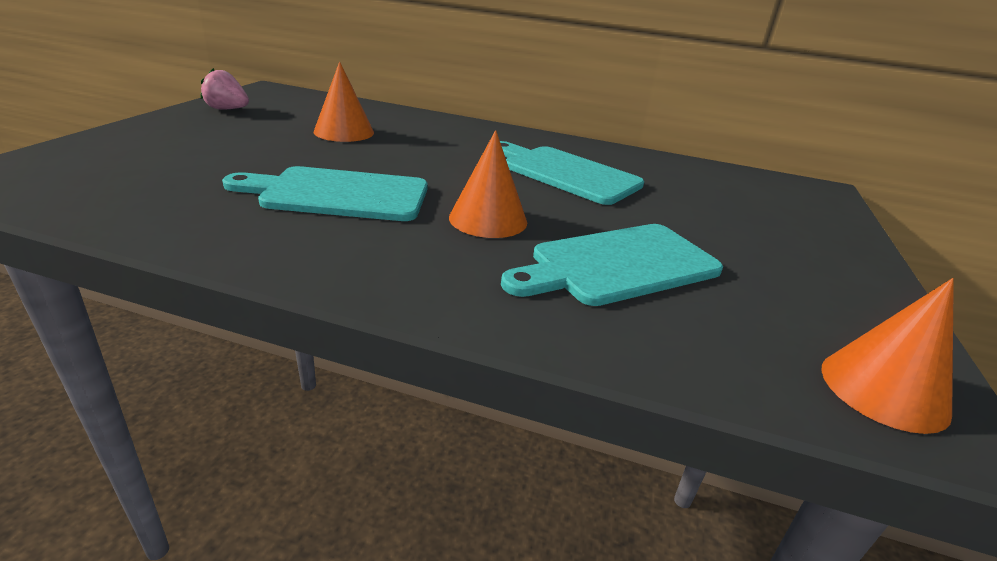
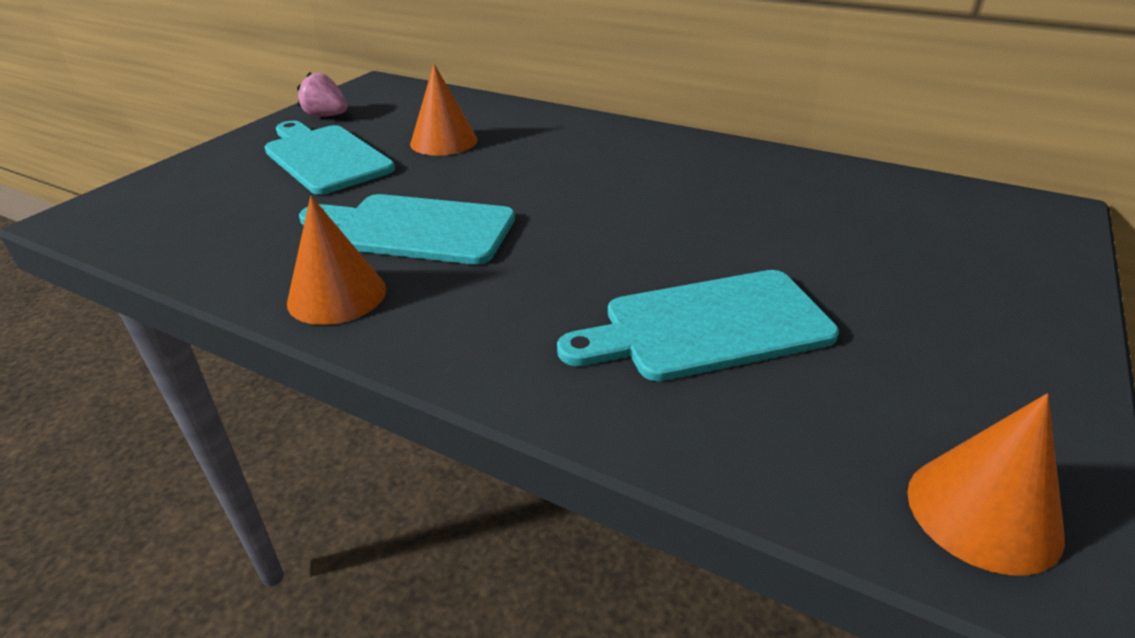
camera: 15 degrees right, 5 degrees up
orange cone [449,130,527,238] -> orange cone moved to [287,196,386,325]
turquoise cutting board [500,141,644,205] -> turquoise cutting board moved to [265,121,395,195]

